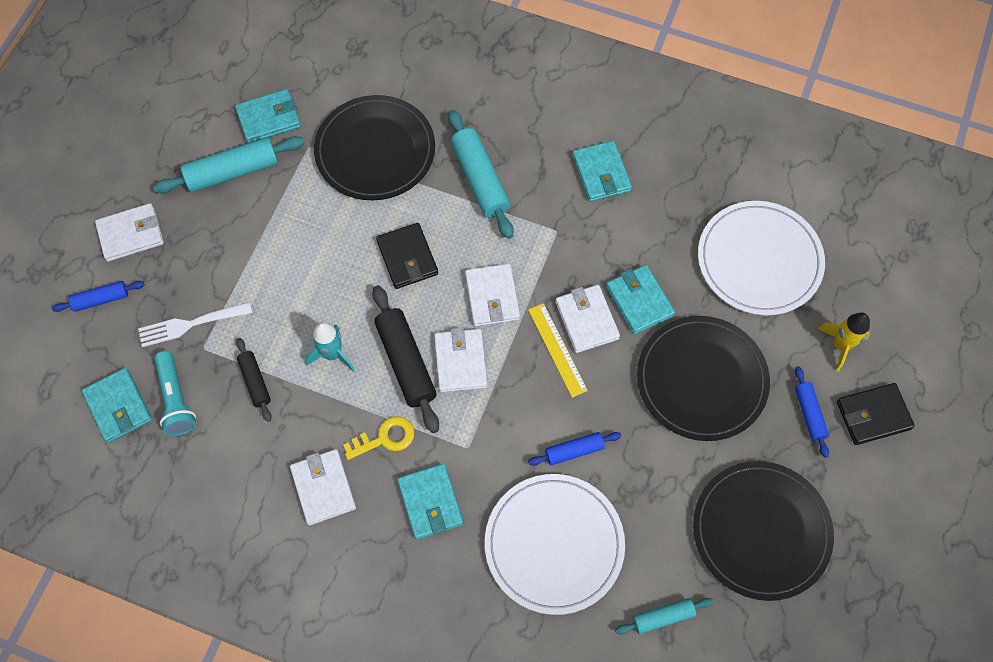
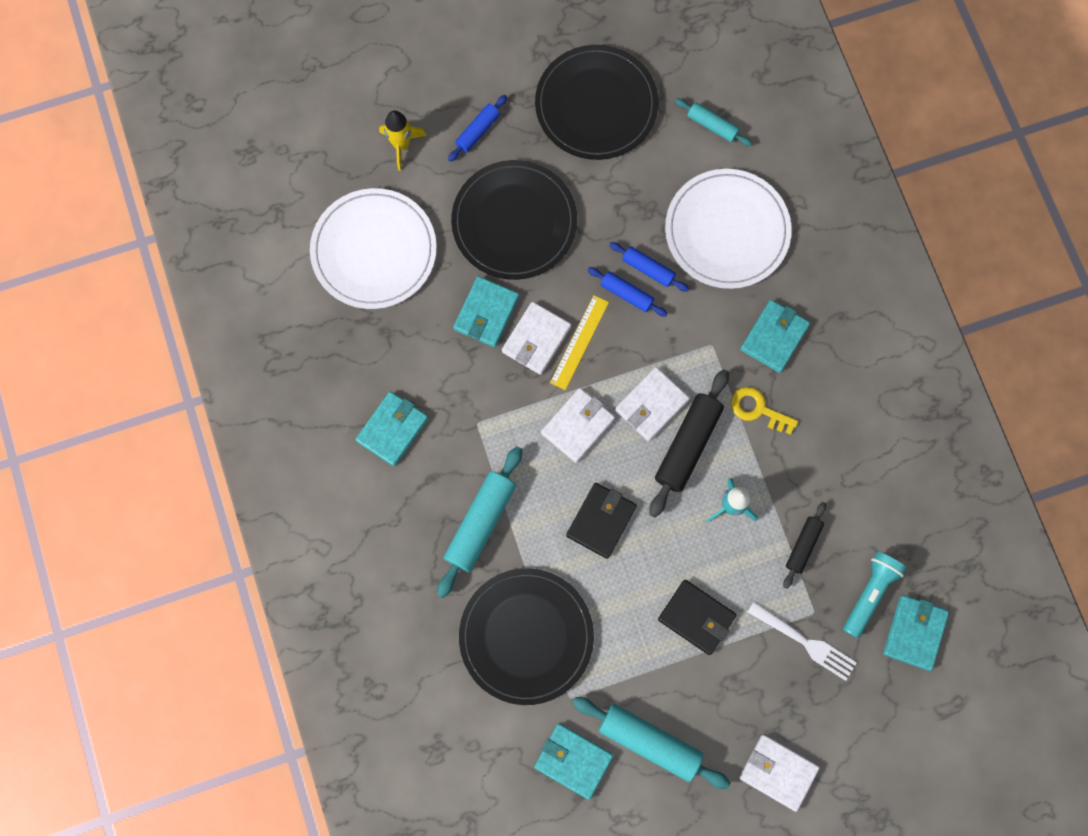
camera: 130 degrees left, 10 degrees up
blue rolling pin [52,281,145,312] -> blue rolling pin moved to [588,267,668,317]
white wallet [290,449,356,525] -> none
black wallet [837,383,915,445] -> black wallet moved to [658,580,736,655]

